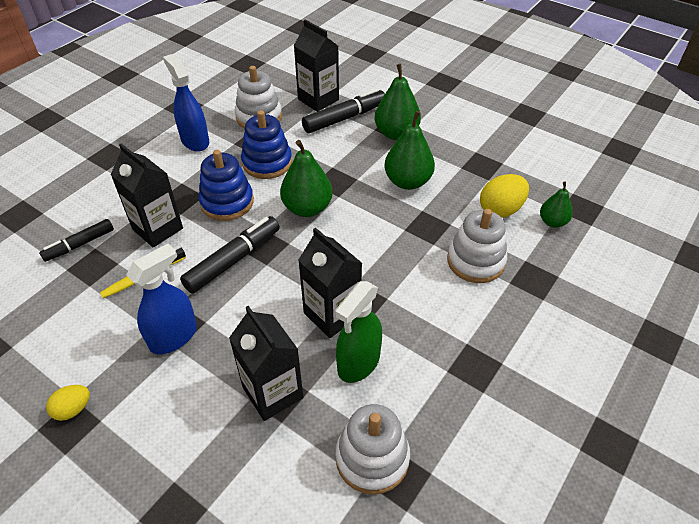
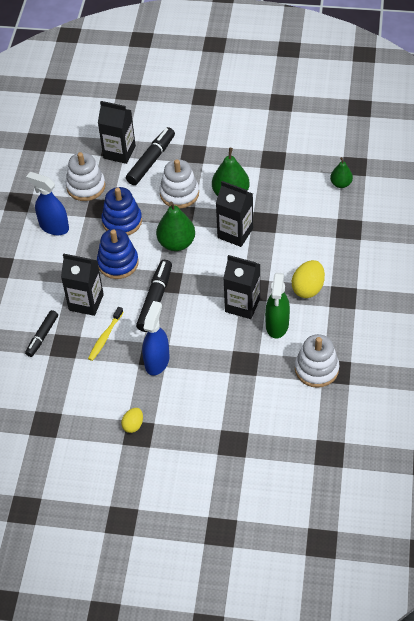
camera: 25 degrees left, 5 degrees up
black carton [229,306,303,421] -> black carton moved to [216,181,253,247]
green pear [374,64,421,140] -> none
white stacking toy [447,209,507,283] -> white stacking toy moved to [159,159,199,208]
yellow egg [480,174,529,218] -> yellow egg moved to [292,260,325,298]

